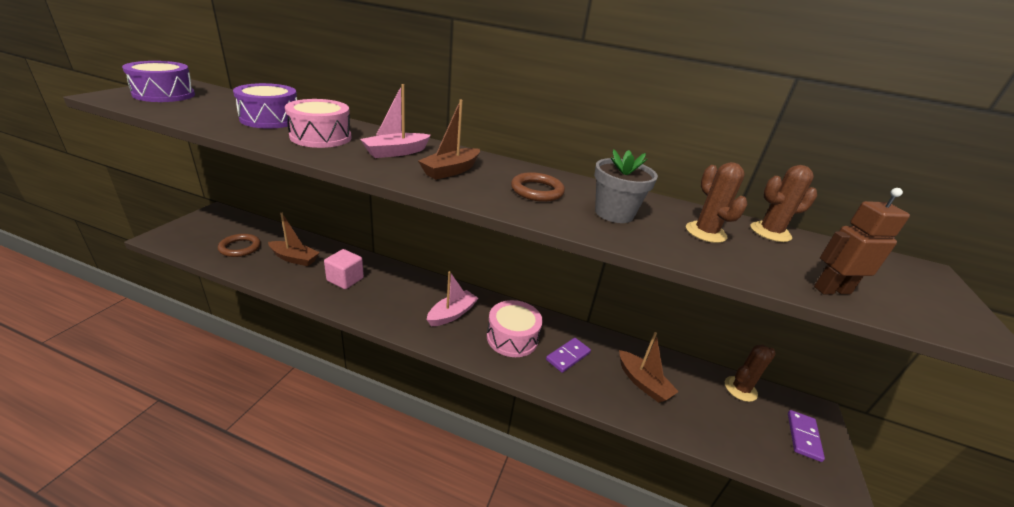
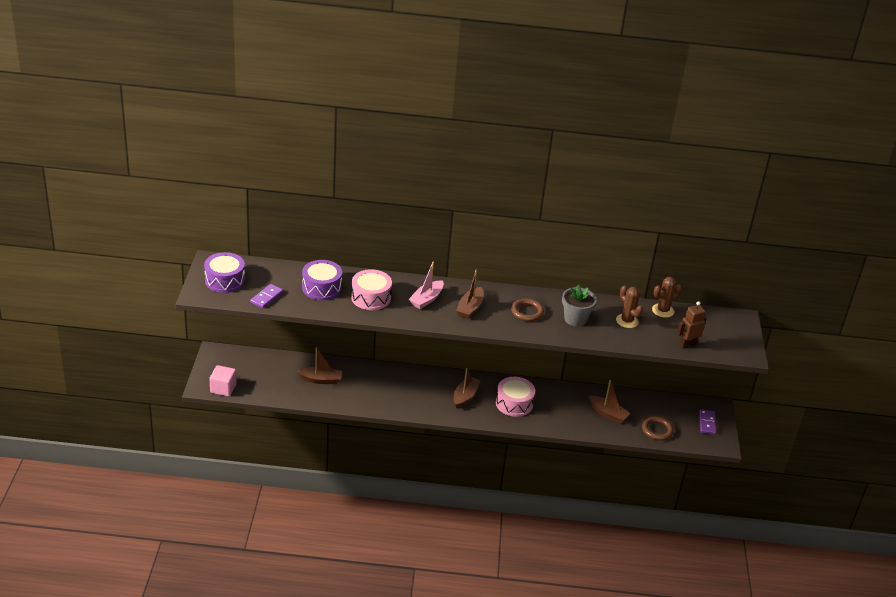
camera: 15 degrees left, 5 degrees up
brown ring [218,234,261,257] -> brown ring moved to [642,417,674,440]
pink cube [324,249,364,289] -> pink cube moved to [210,365,237,397]
pink boat [427,271,479,326] -> brown boat [453,368,481,408]
purple domino [546,338,591,373] -> purple domino moved to [250,284,283,308]
brown cactus [725,345,776,402] -> none

